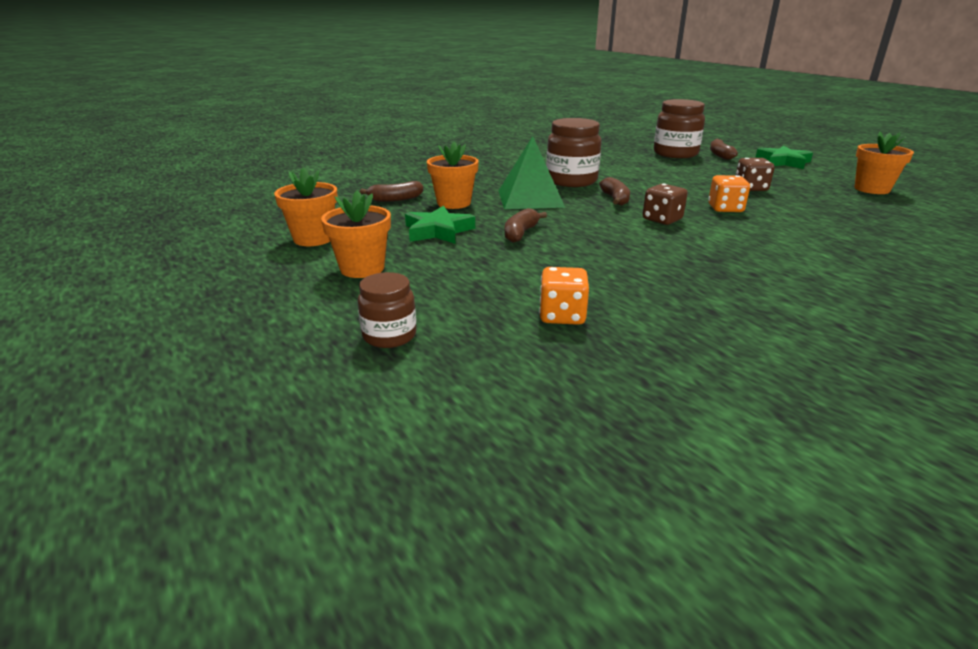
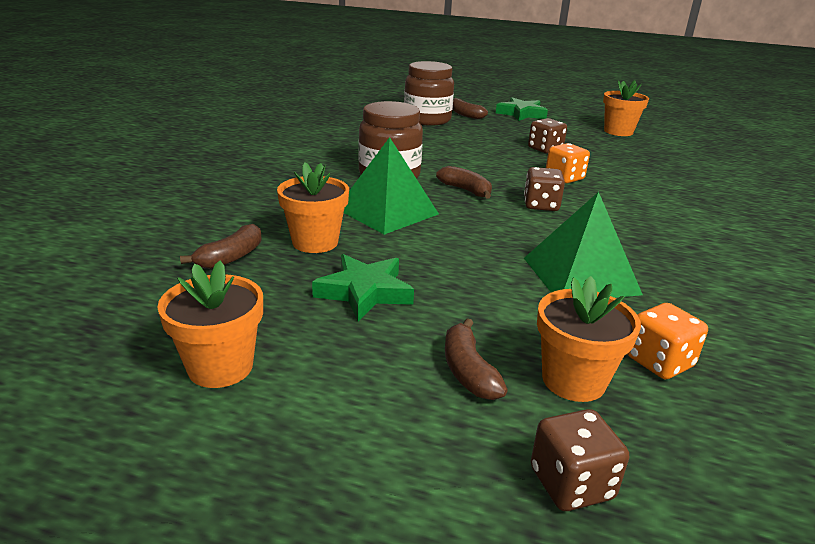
camera: 40 degrees left, 0 degrees up
orange flower pot [321,190,391,278] -> orange flower pot moved to [537,276,641,402]
brown jar [358,272,416,348] -> brown dice [531,409,629,511]
brown banana [504,208,547,243] -> brown banana moved to [445,318,508,400]
none -> green pyramid [524,192,643,298]

